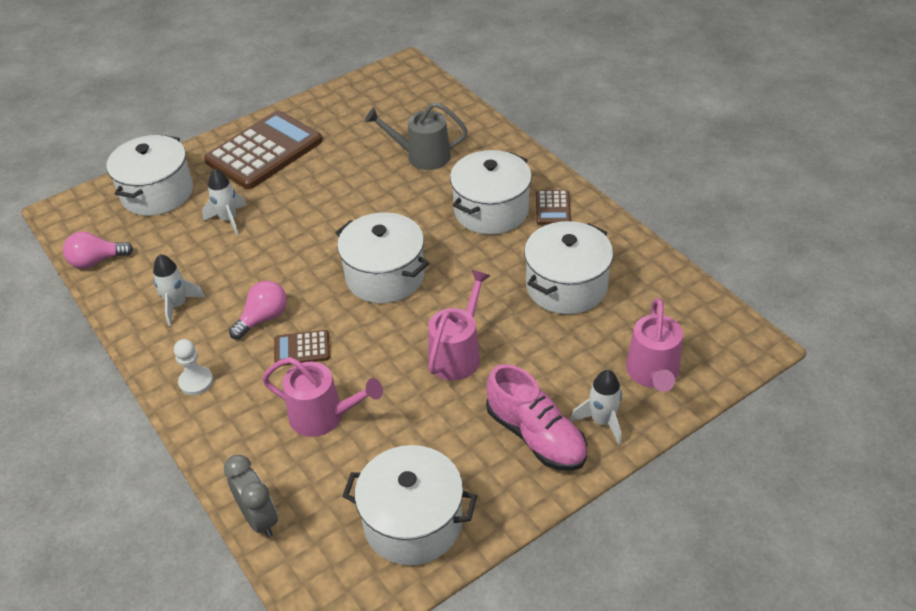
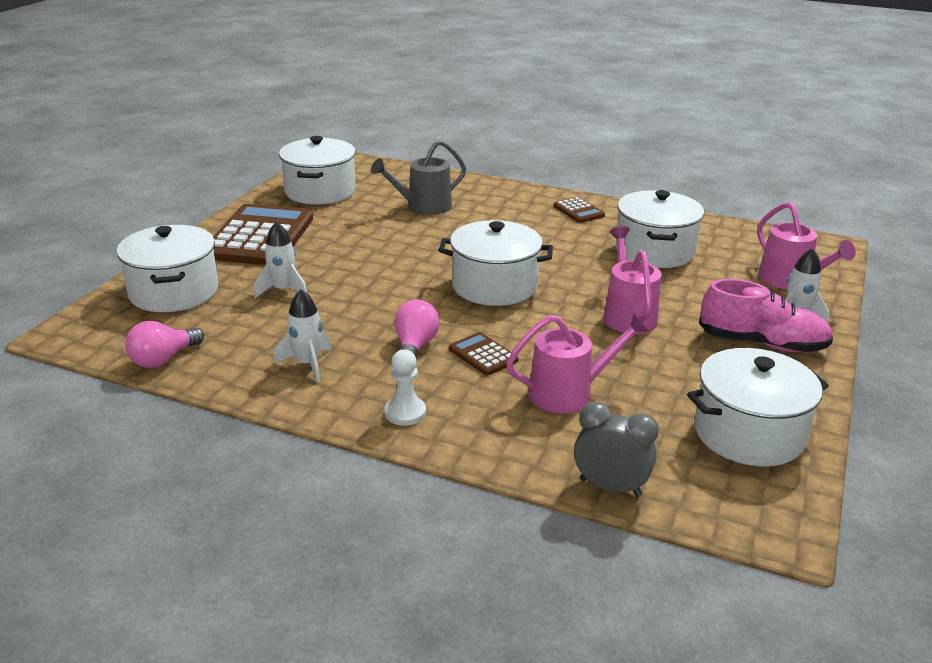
camera: 35 degrees left, 15 degrees down
brown calculator [274,330,330,366] -> brown calculator turned 90 degrees clockwise [449,332,518,376]
white pot [450,150,532,235] -> white pot moved to [279,136,356,204]

